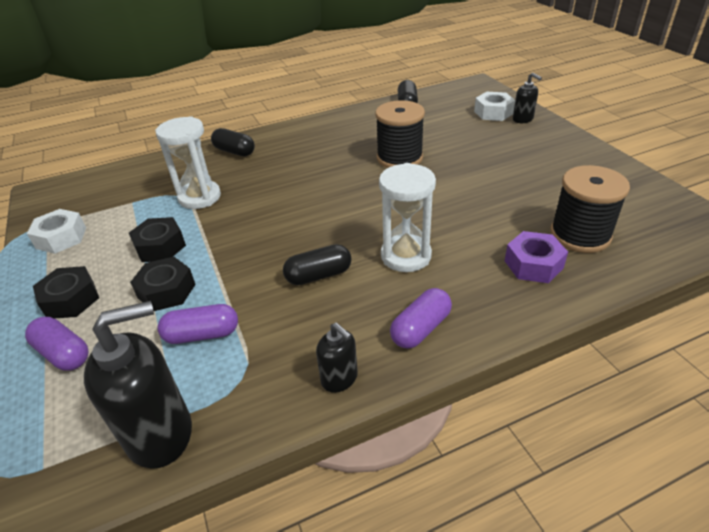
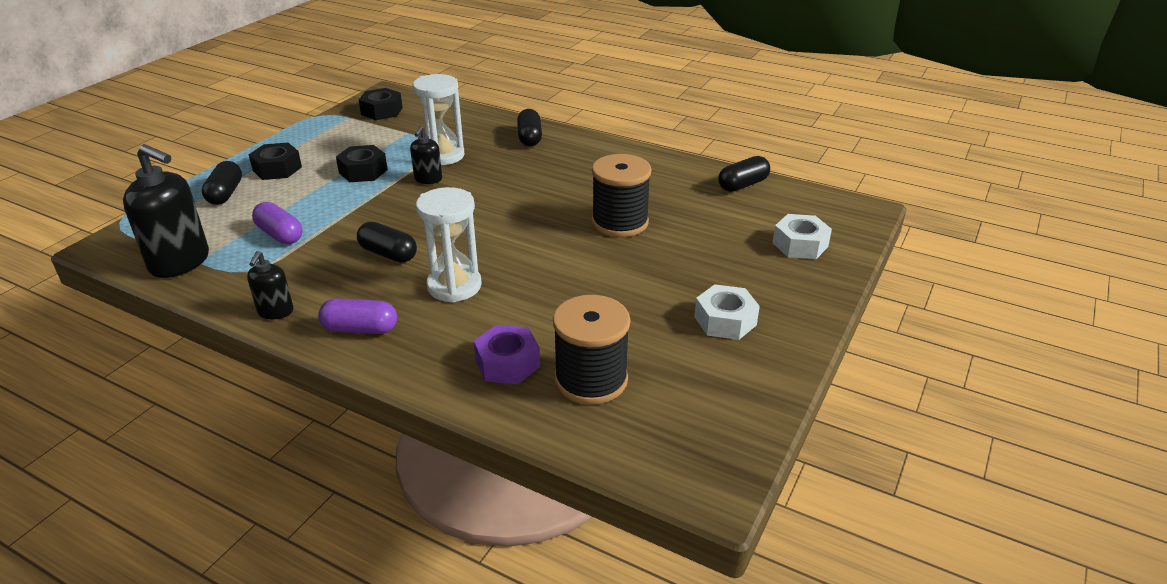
camera: 50 degrees right, 5 degrees down
purple capsule [25,317,88,371] -> black capsule [202,161,242,205]
white nut [27,209,86,254] -> white nut moved to [694,284,760,340]
black nut [130,257,196,311] -> black nut moved to [359,88,403,120]
black soap dispenser [513,73,542,123] -> black soap dispenser moved to [410,126,442,184]

